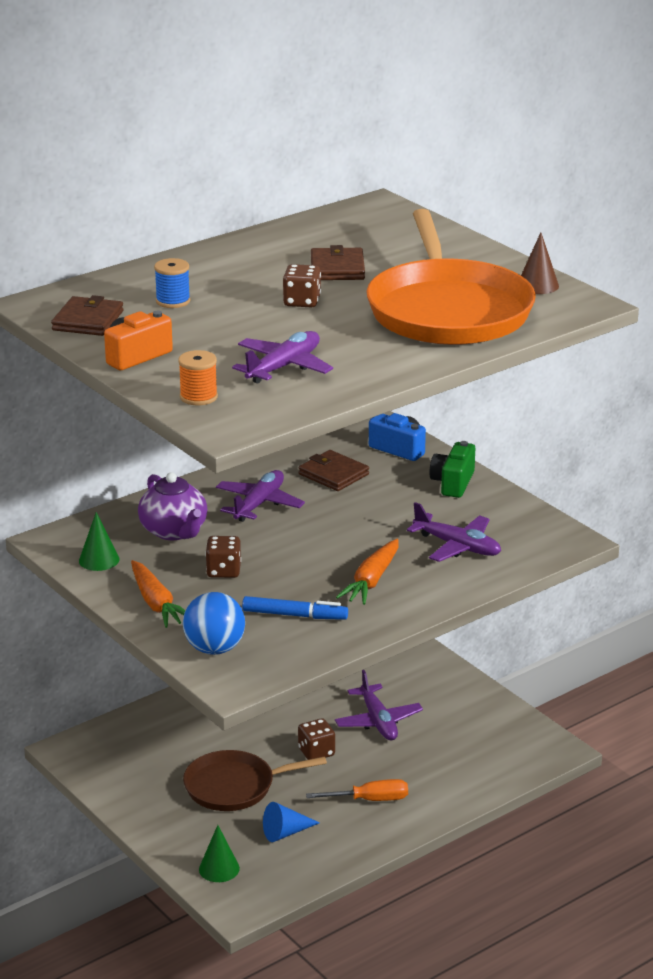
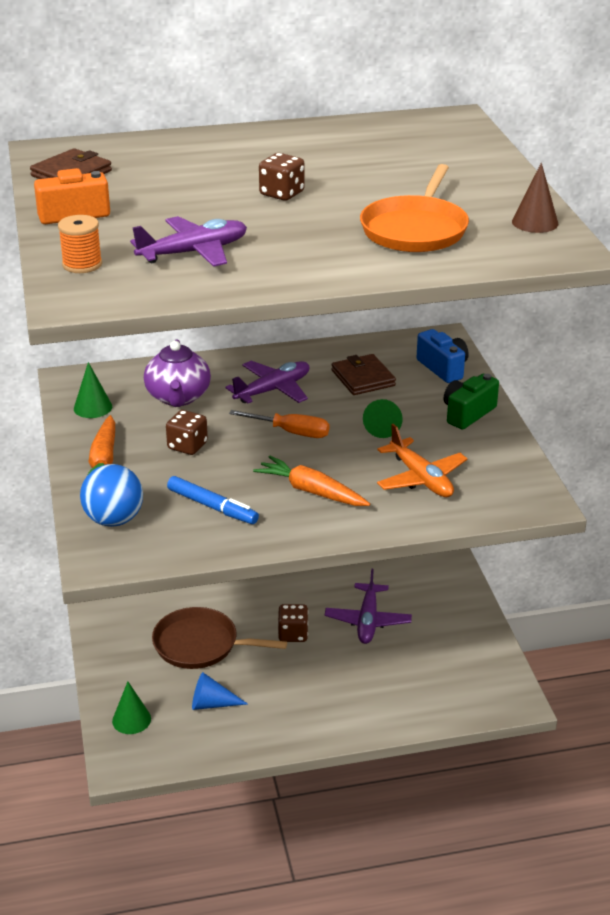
camera: 25 degrees right, 5 degrees up
blue spool [154,258,190,308] -> none
orange screwdriver [306,779,408,801] -> orange screwdriver moved to [229,410,329,438]
brown wallet [311,245,365,280] -> none
orange carrot [336,539,398,605] -> orange carrot turned 75 degrees clockwise [253,456,370,506]
orange pan [366,209,536,345] -> orange pan [360,164,469,252], size x0.59
purple plane [407,502,501,562] -> orange plane [377,424,467,497]
none -> green cone [363,399,403,438]

